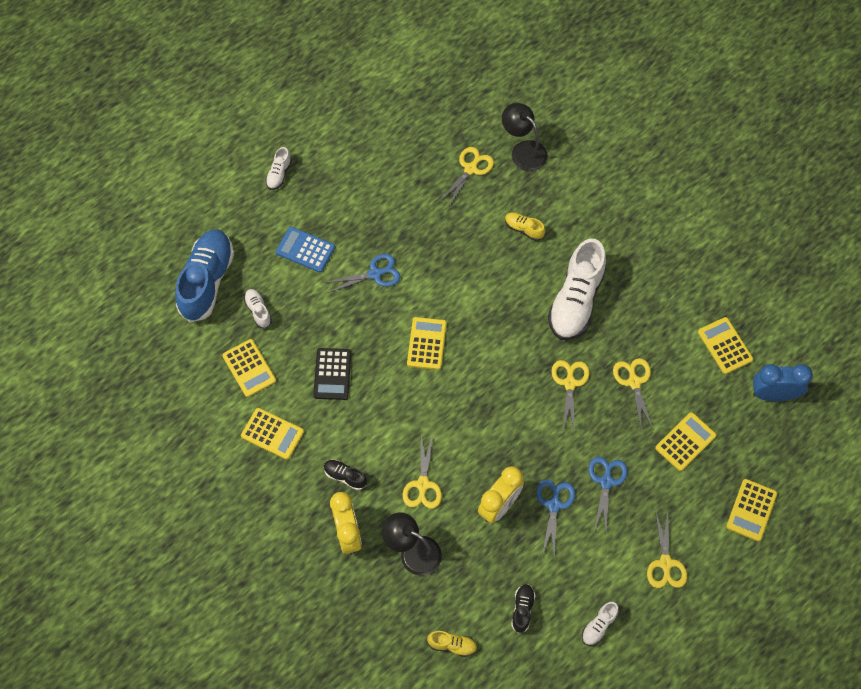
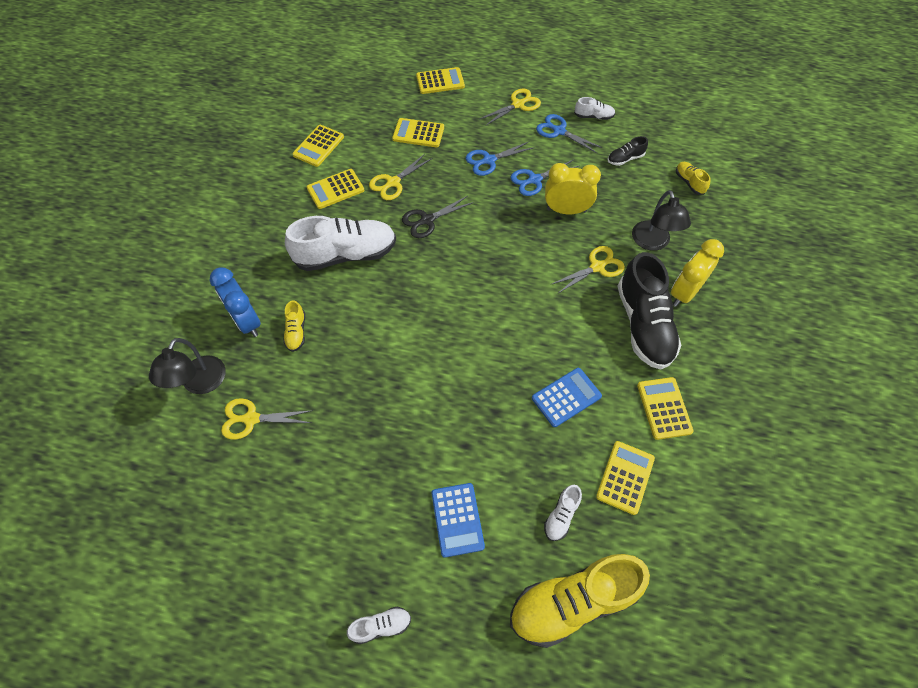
camera: 125 degrees left, 5 degrees down
blue shoe [175,229,234,322] -> yellow shoe [510,554,650,648]
black calculator [313,348,351,400] -> blue calculator [532,368,602,427]
blue scissors [324,254,400,293] -> blue scissors moved to [536,114,603,153]
black shoe [324,460,367,490] -> black shoe [618,252,681,369], size x2.25
yellow calculator [407,317,447,370] -> yellow calculator moved to [307,169,364,209]
yellow scissors [551,360,589,433] -> black scissors [402,196,474,238]
blue clock [753,364,813,401] -> blue clock moved to [210,268,261,337]

